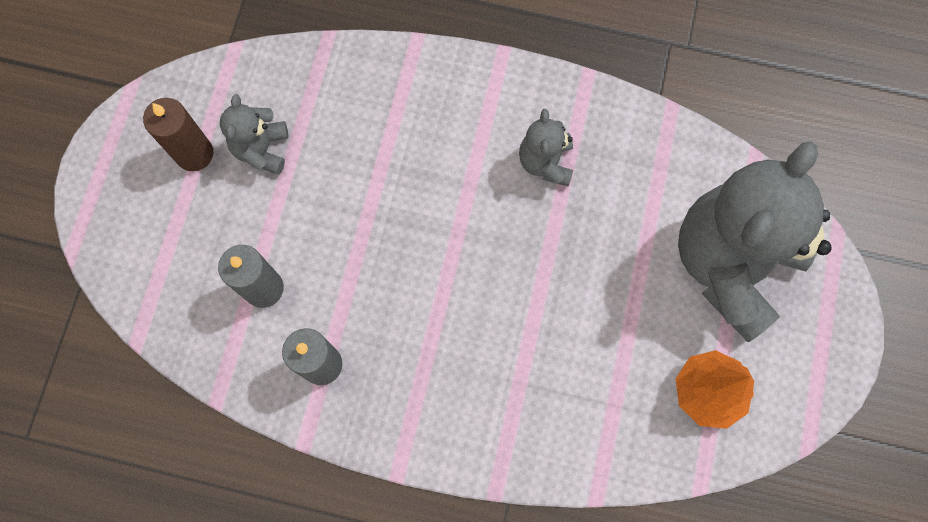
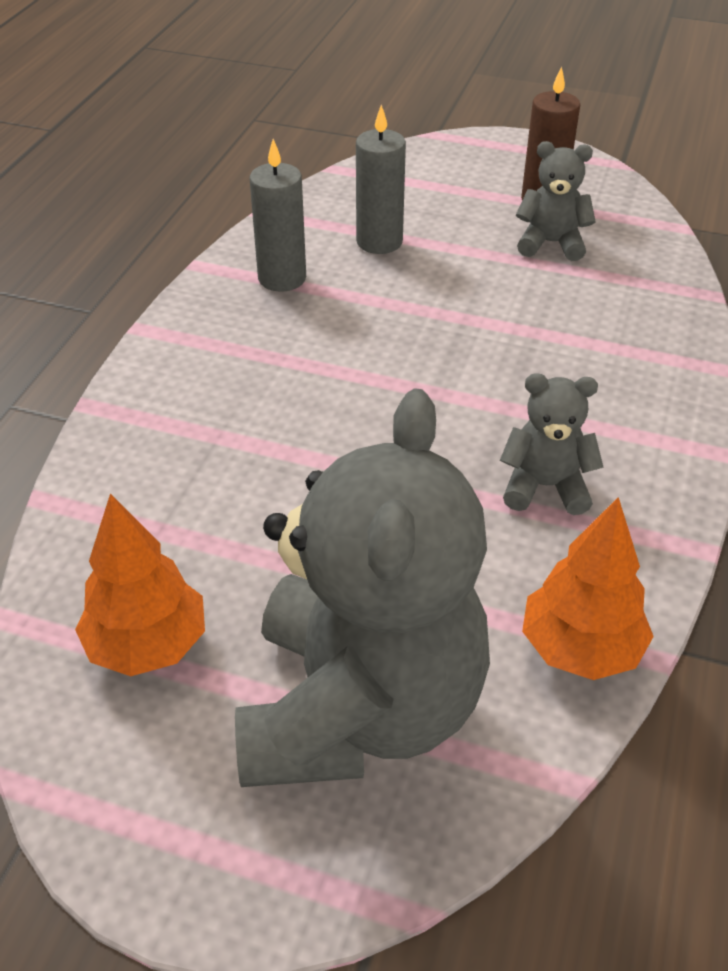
camera: 95 degrees right, 30 degrees down
grey teddy bear [678,141,832,343] -> grey teddy bear turned 60 degrees clockwise [235,388,490,787]
none -> orange tree [522,497,654,680]

